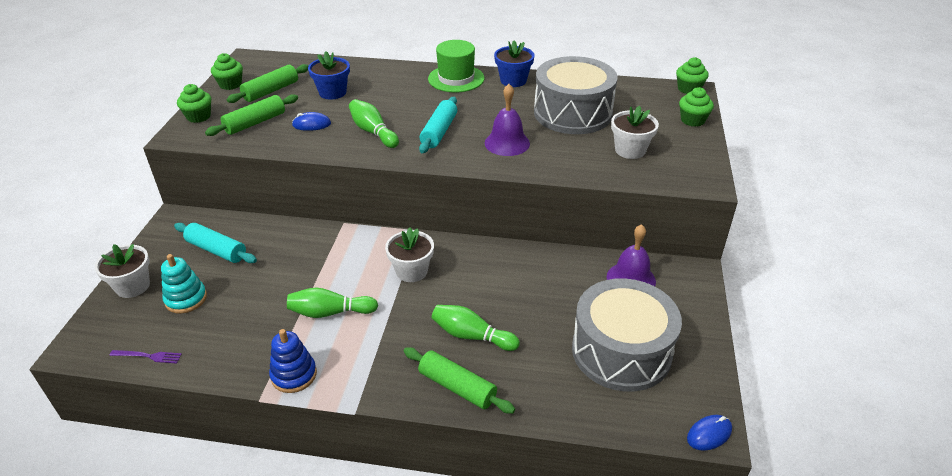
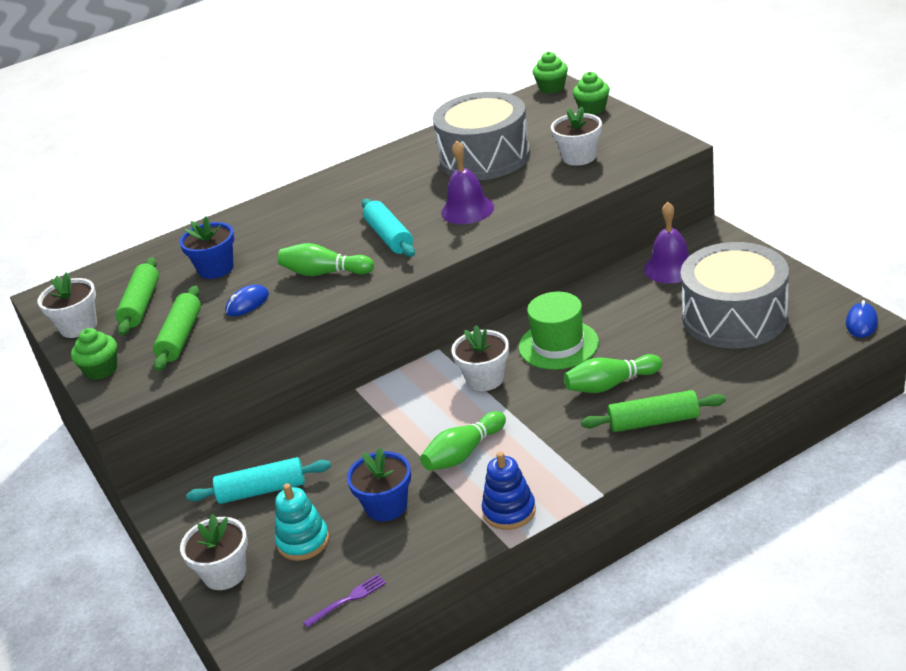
camera: 35 degrees left, 5 degrees down
green cupcake [211,53,243,90] -> white flower pot [37,272,97,338]
green hat [428,40,484,93] -> green hat moved to [519,292,599,370]
blue flower pot [494,40,535,87] -> blue flower pot moved to [347,448,411,521]

